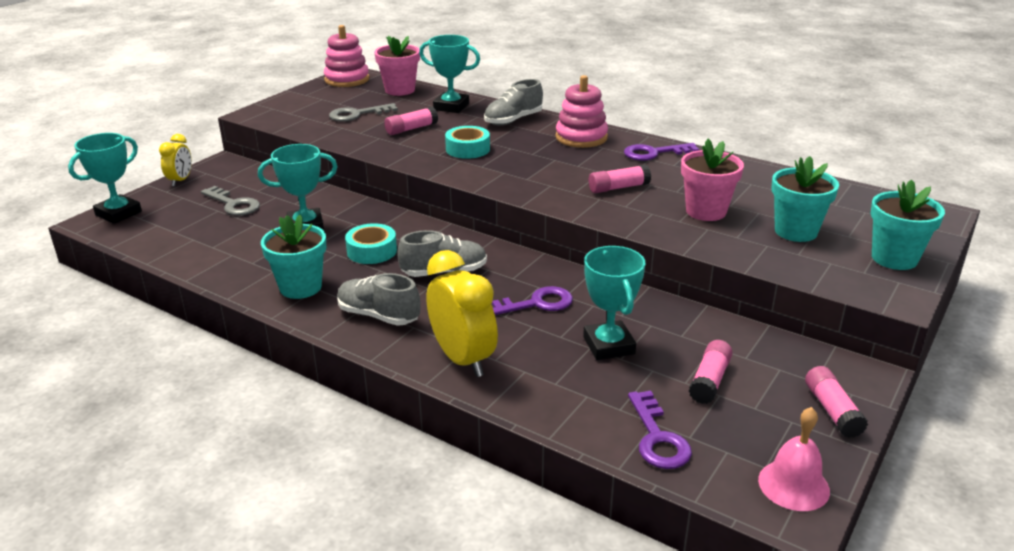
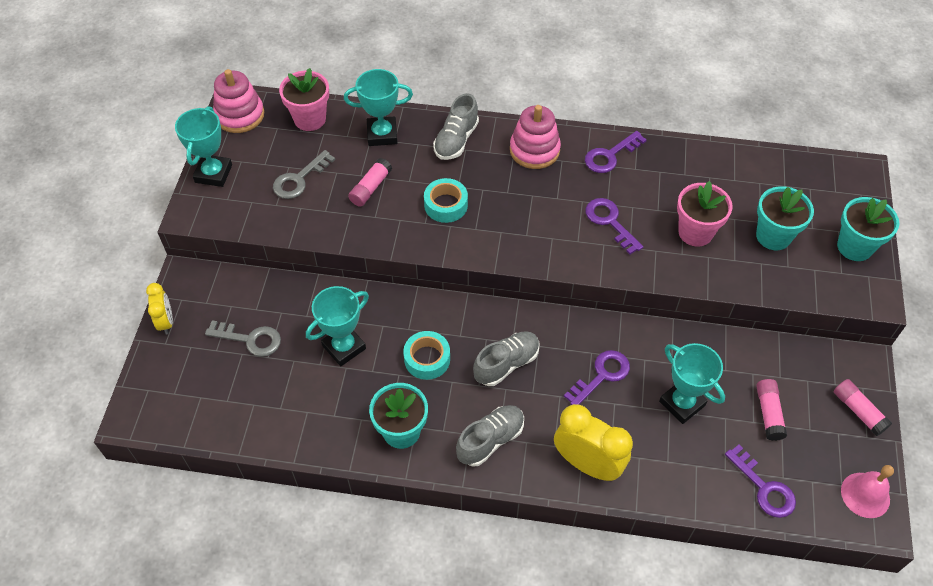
camera: 25 degrees left, 25 degrees up
turquoise trophy [68,133,142,224] -> turquoise trophy moved to [175,106,232,187]
grey shoe [337,273,420,326] -> grey shoe turned 135 degrees clockwise [456,405,524,467]
pink glue stick [589,165,651,193] -> purple key [585,198,643,255]

